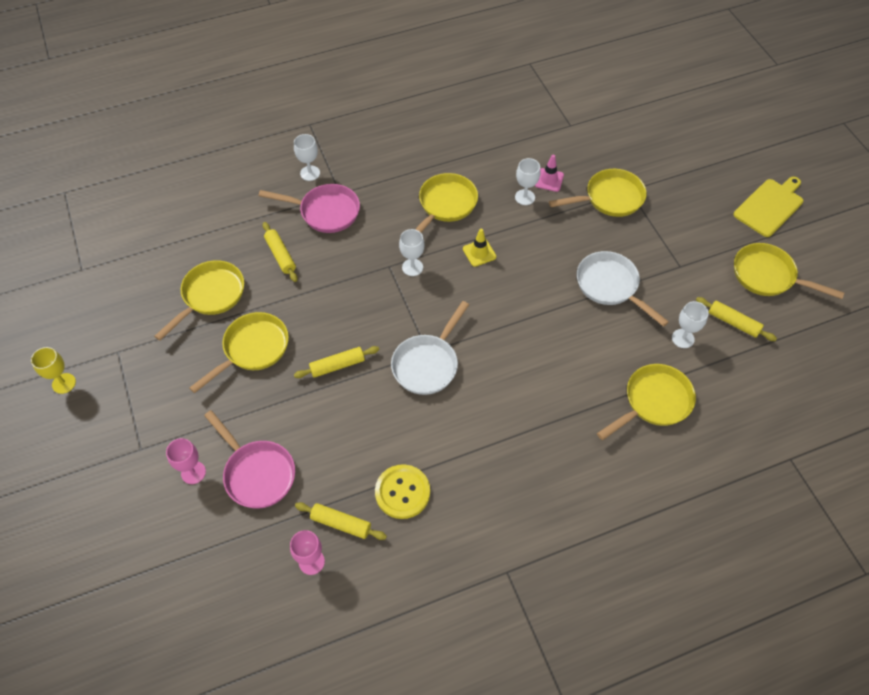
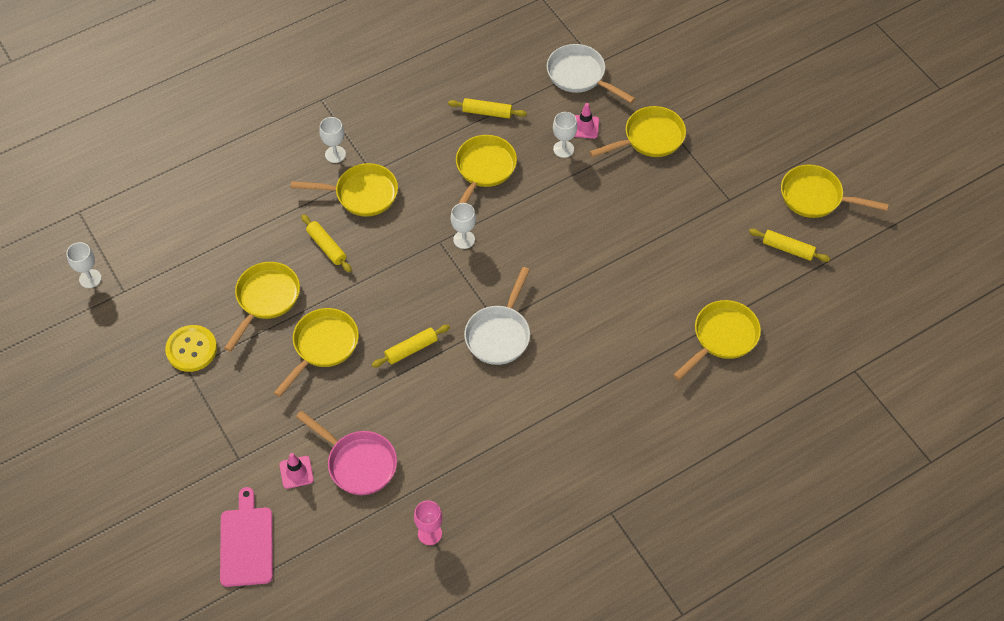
camera: 10 degrees left, 0 degrees up
yellow goblet [31,347,76,394] -> none
pink goblet [166,438,206,484] -> pink traffic cone [279,453,314,489]
pink pan [259,184,360,233] -> yellow pan [291,163,398,217]
yellow rolling pin [295,502,387,540] -> yellow rolling pin moved to [448,98,527,118]
yellow button [375,464,430,519] -> yellow button moved to [165,325,217,372]
yellow traffic cone [463,229,496,267] -> none
white pan [577,251,669,327] -> white pan moved to [547,44,635,103]
white goblet [672,301,709,348] -> white goblet moved to [66,242,101,288]
yellow cutting board [734,177,804,237] -> none
none -> pink cutting board [220,487,273,587]

